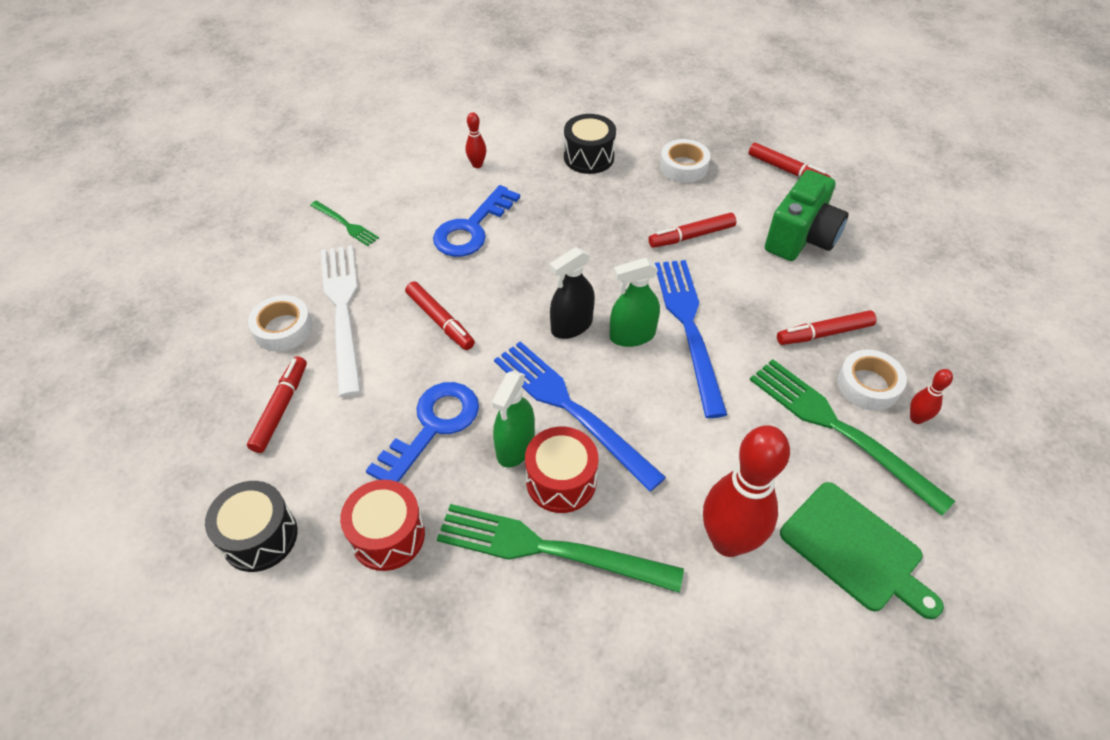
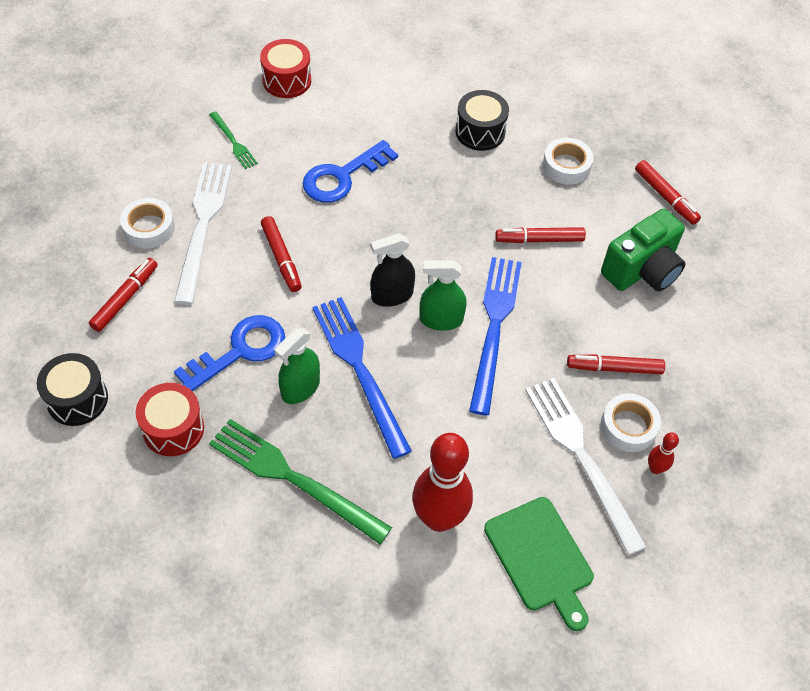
camera: 15 degrees right, 5 degrees up
red bowling pin [465,112,486,168] -> none
red drum [525,427,598,513] -> red drum moved to [260,39,311,98]
green fork [750,359,955,516] -> white fork [525,378,647,555]

